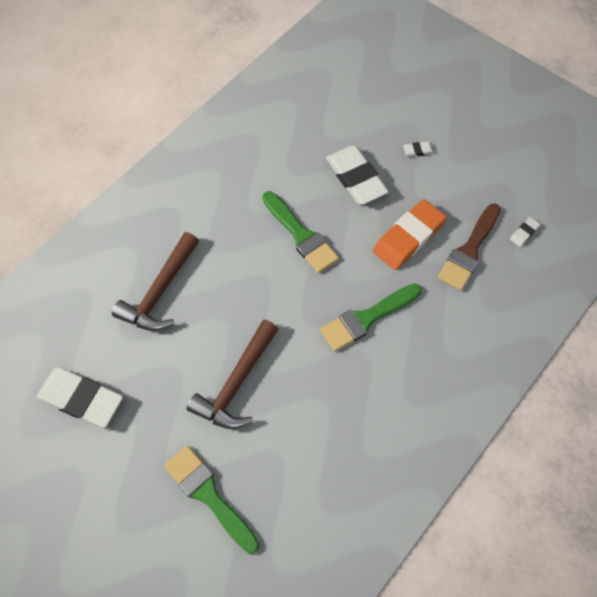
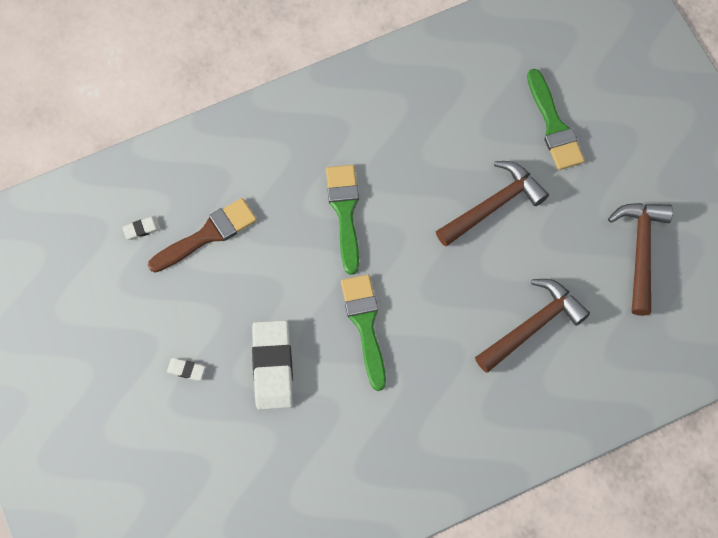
camera: 155 degrees left, 5 degrees up
white eraser [36,367,123,428] -> brown hammer [608,203,673,316]
green brush [320,284,422,351] -> green brush turned 90 degrees counterclockwise [326,165,359,275]
orange eraser [373,199,446,270] -> none

